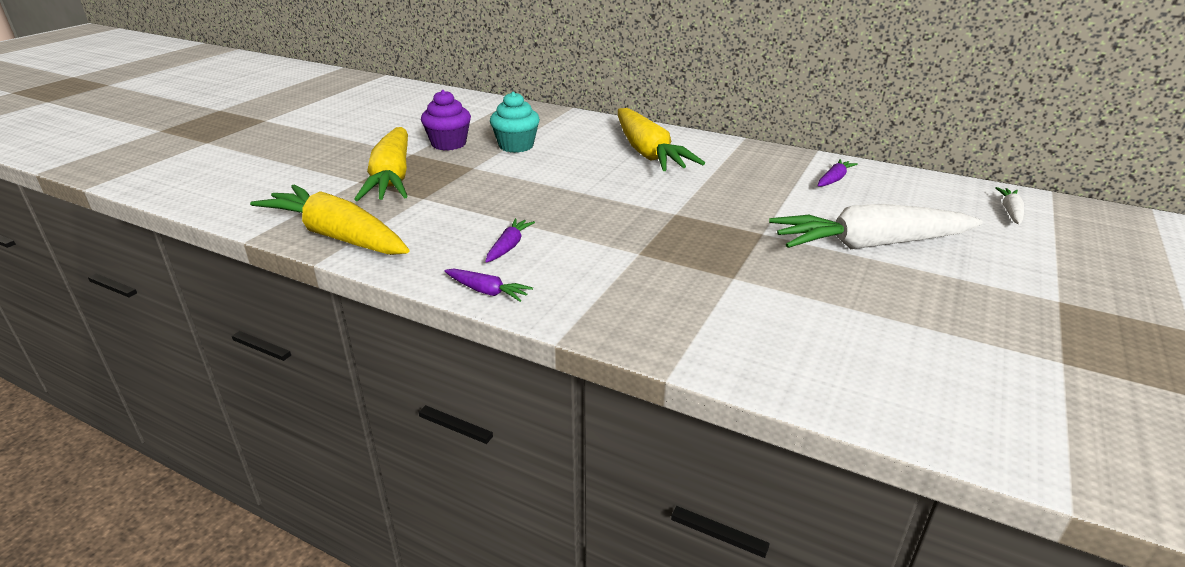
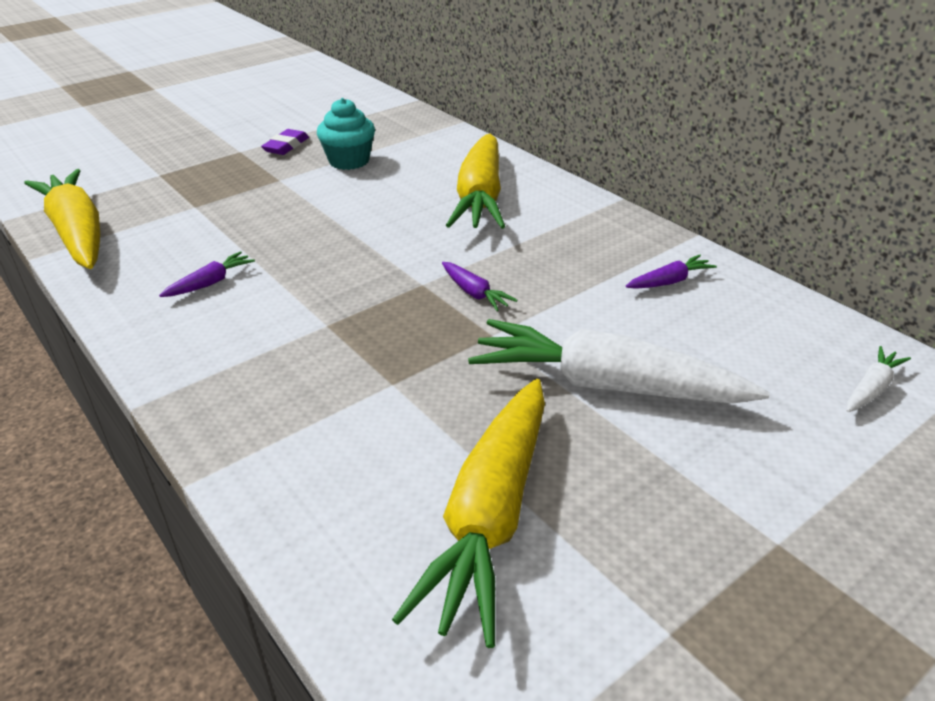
camera: 25 degrees right, 5 degrees up
yellow carrot [354,127,408,201] -> yellow carrot moved to [392,379,545,648]
purple cupcake [421,90,471,151] -> purple eraser [261,129,309,155]
purple carrot [445,269,533,302] -> purple carrot moved to [442,262,518,311]

